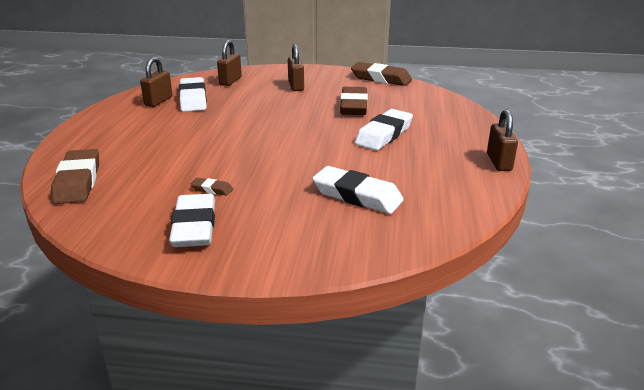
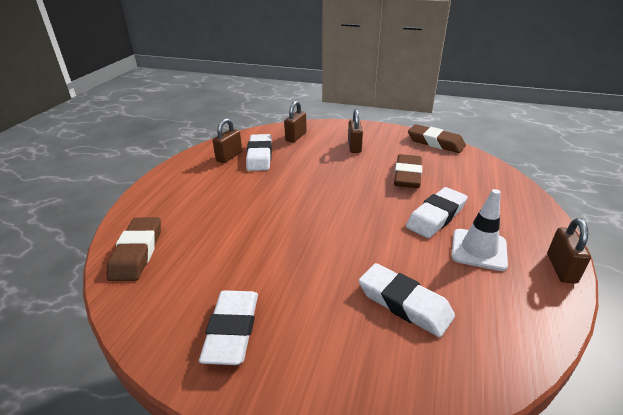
camera: 10 degrees right, 5 degrees up
brown eraser [191,178,233,196] -> none
none -> white traffic cone [451,189,508,271]

